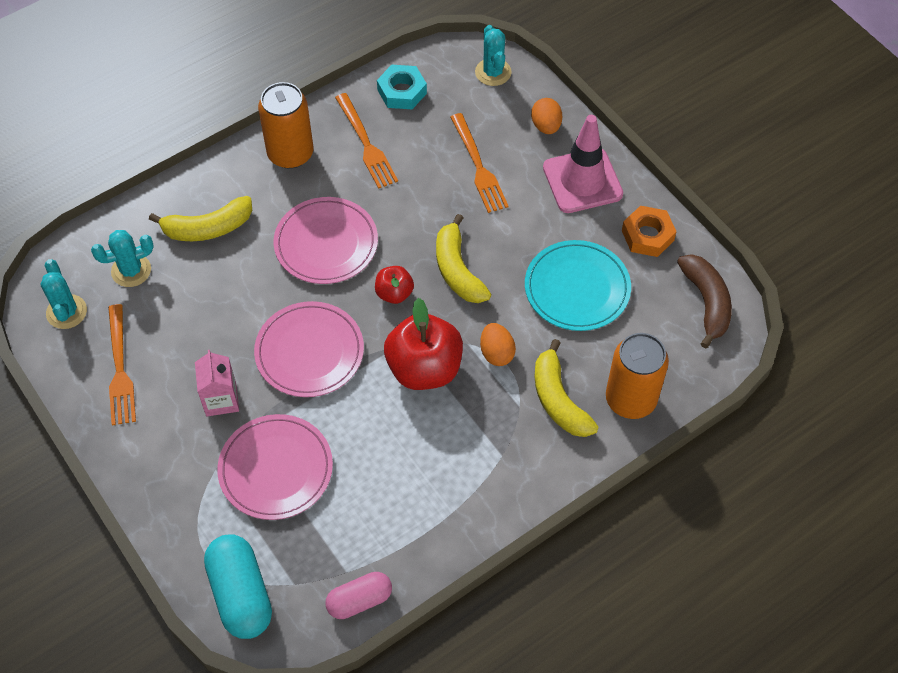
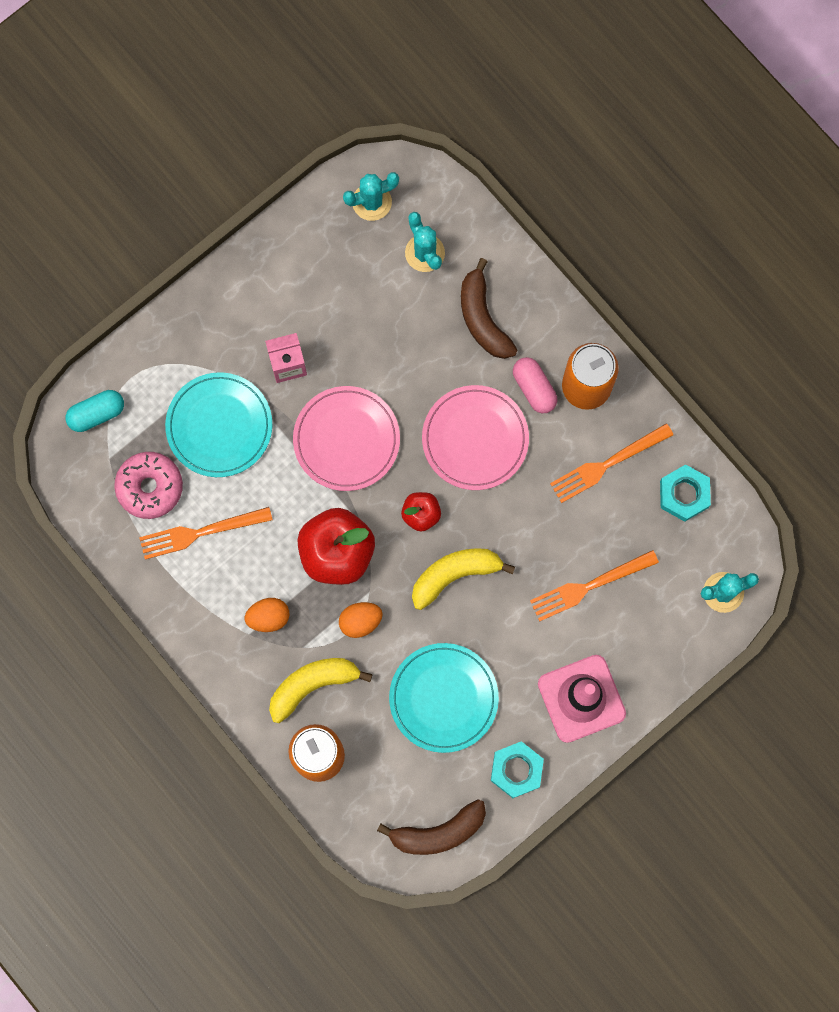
camera: 85 degrees right, 20 degrees up
orange fork [108,304,136,425] -> orange fork moved to [139,507,273,560]
yellow banana [149,196,252,241] -> brown banana [461,258,518,359]
turquoise capsule [204,534,272,639] -> turquoise capsule [65,390,124,432], size x0.63
pink plate [217,414,333,520] -> turquoise plate [165,372,272,477]
pink capsule [325,572,392,619] -> pink capsule moved to [513,357,557,413]
orange egg [531,98,562,134] -> orange egg moved to [245,598,290,632]
orange nut [622,206,677,257] -> turquoise nut [491,741,544,798]
none -> pink donut [114,452,183,519]

